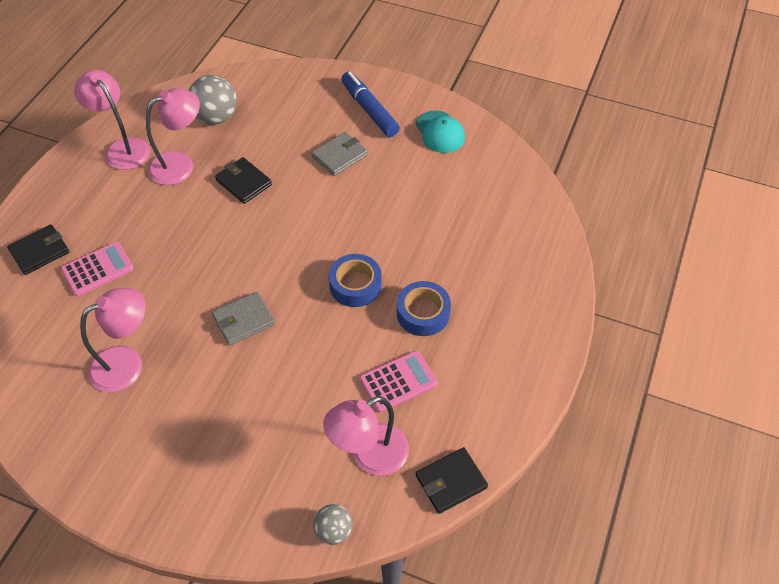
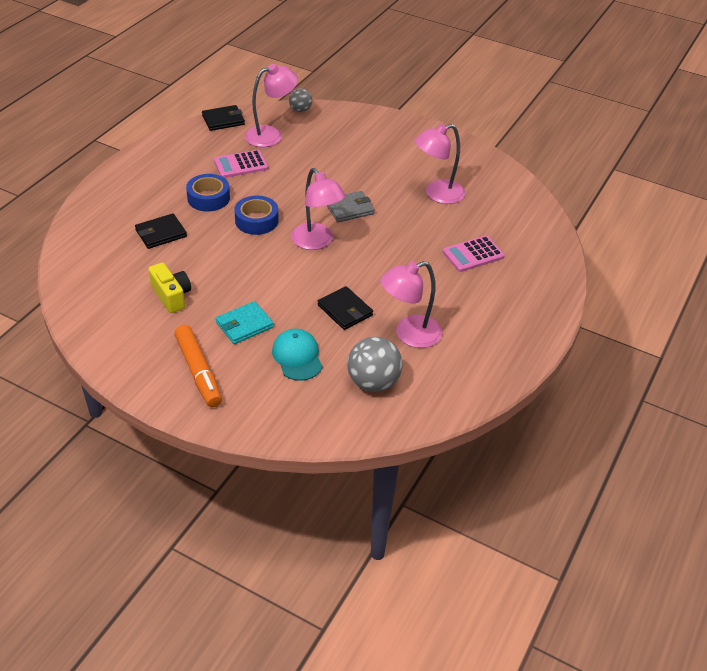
camera: 175 degrees left, 10 degrees down
black wallet [7,224,69,275] -> black wallet moved to [135,213,187,249]
pink lamp [74,70,150,170] -> pink lamp moved to [291,168,346,250]
grey wallet [312,132,368,176] -> turquoise wallet [216,301,274,344]
blue marker [341,72,400,137] -> orange marker [174,325,222,407]
turquoise cap [416,111,465,153] -> turquoise cap moved to [272,329,322,381]
none -> yellow camera [148,263,191,313]

